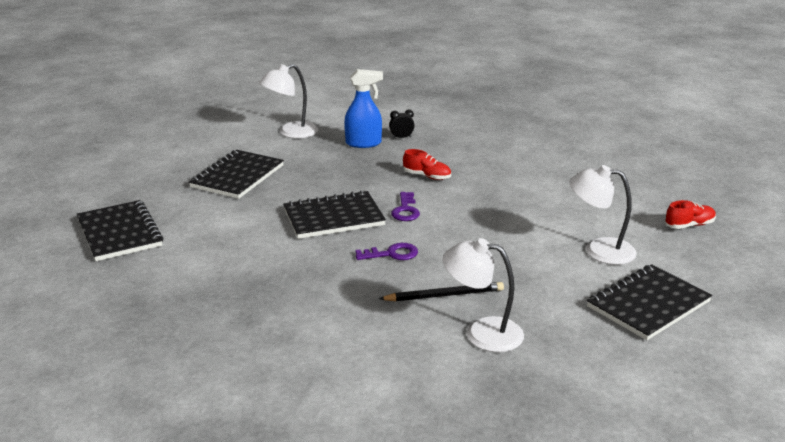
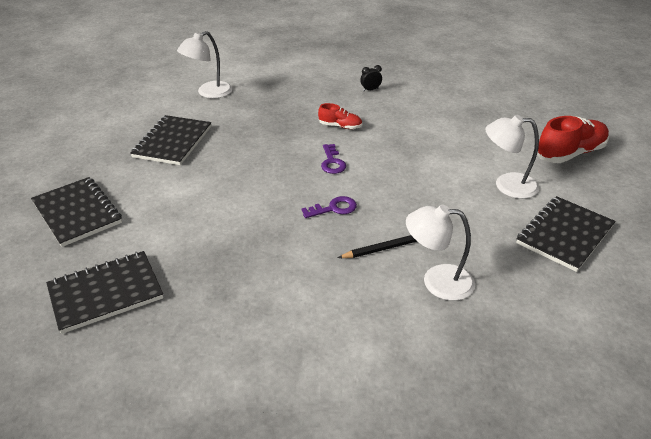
camera: 10 degrees left, 10 degrees up
black notebook [283,190,386,239] -> black notebook moved to [46,251,163,334]
blue spray bottle [344,69,383,148] -> none
black clock [389,110,415,139] -> black clock moved to [361,65,382,91]
red shoe [665,200,716,229] -> red shoe [537,116,609,163], size x1.85

